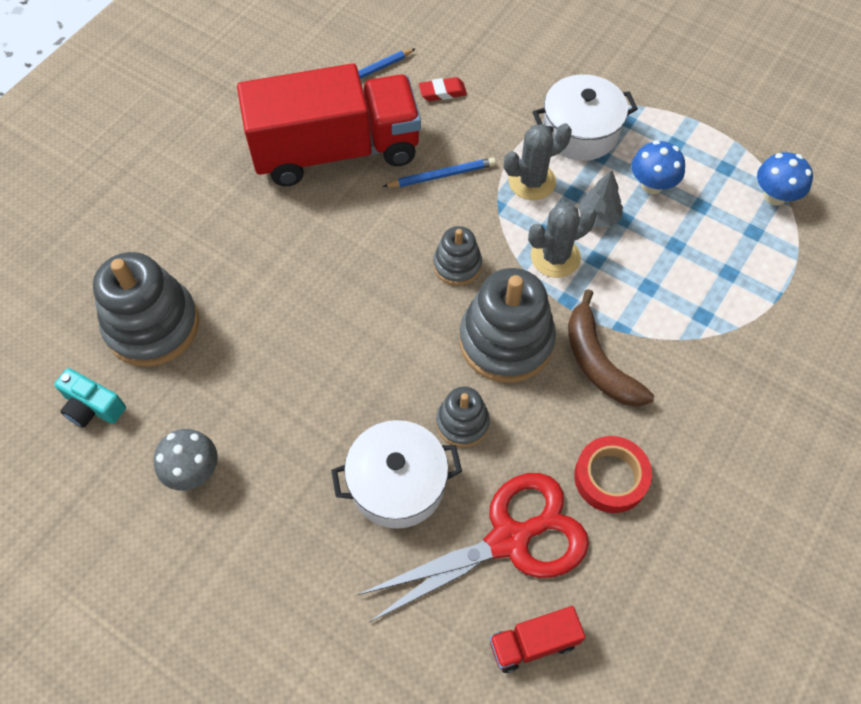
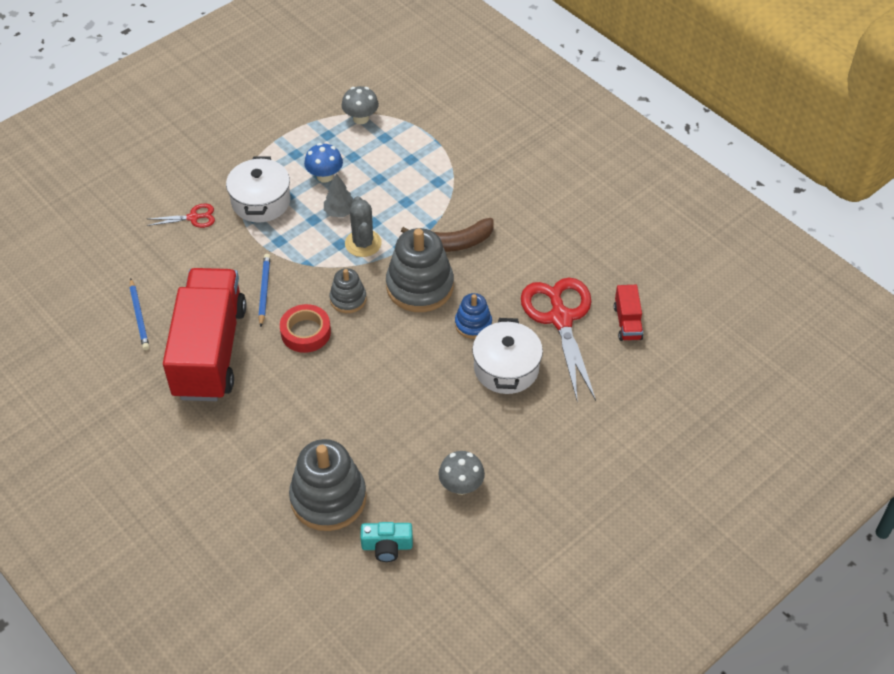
camera: 75 degrees left, 10 degrees down
turquoise camera [54,368,126,428] -> turquoise camera turned 45 degrees clockwise [360,522,413,562]
red eraser [419,77,467,101] -> none
grey stacking toy [436,386,490,447] -> blue stacking toy [455,293,492,339]
grey cactus [504,123,572,200] -> none
red tape [574,436,652,513] -> red tape moved to [280,304,331,353]
blue mushroom [757,152,813,205] -> grey mushroom [342,86,379,124]
none -> red scissors [147,204,215,228]

